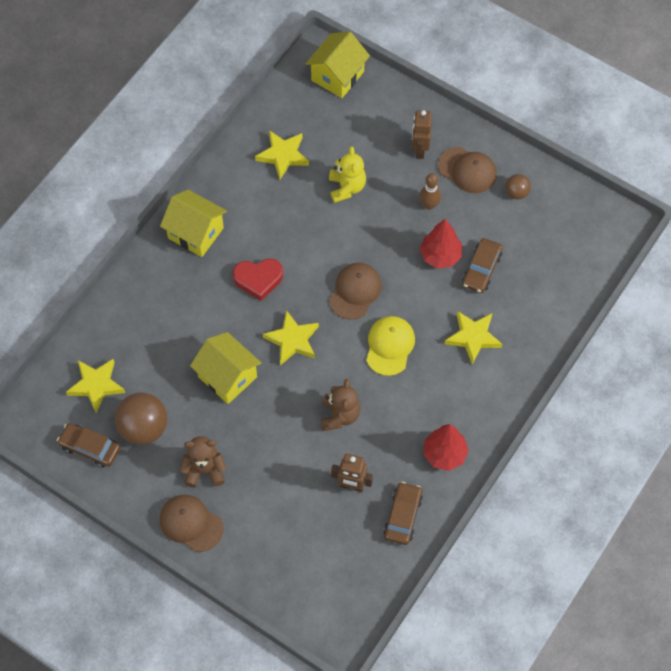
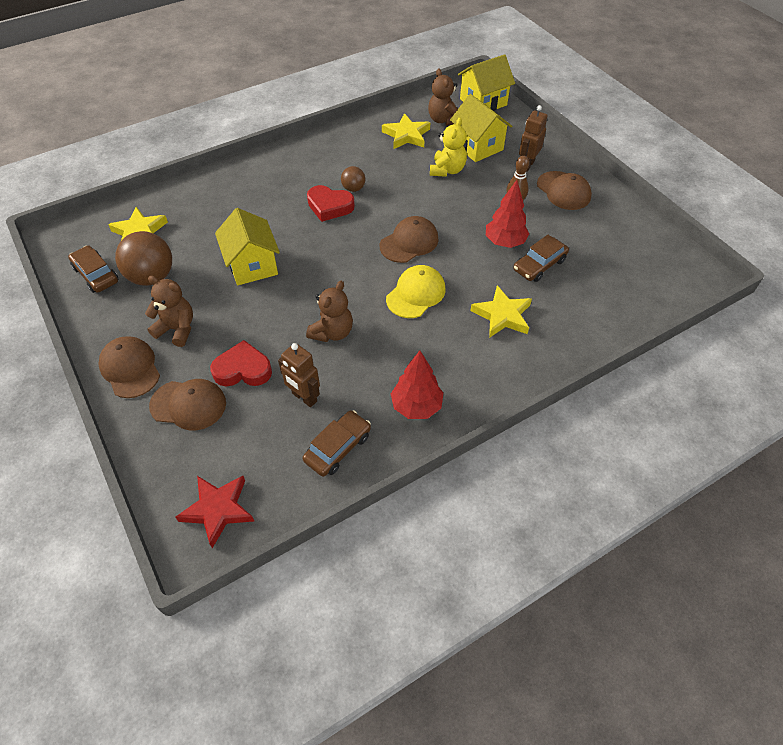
camera: 25 degrees right, 10 degrees down
yellow house [160,190,227,257] -> yellow house moved to [450,94,512,162]
yellow star [263,310,319,366] -> none
brown ball [505,174,531,199] -> brown ball moved to [341,166,365,192]
none -> brown cap [149,379,226,430]
none -> red star [176,476,254,548]
none -> red heart [210,340,272,386]
none -> brown teddy bear [428,69,458,126]

